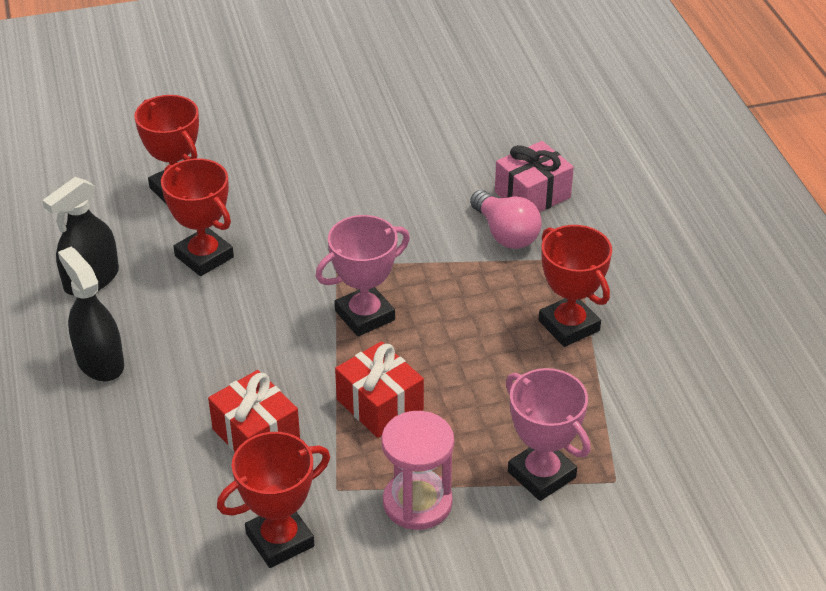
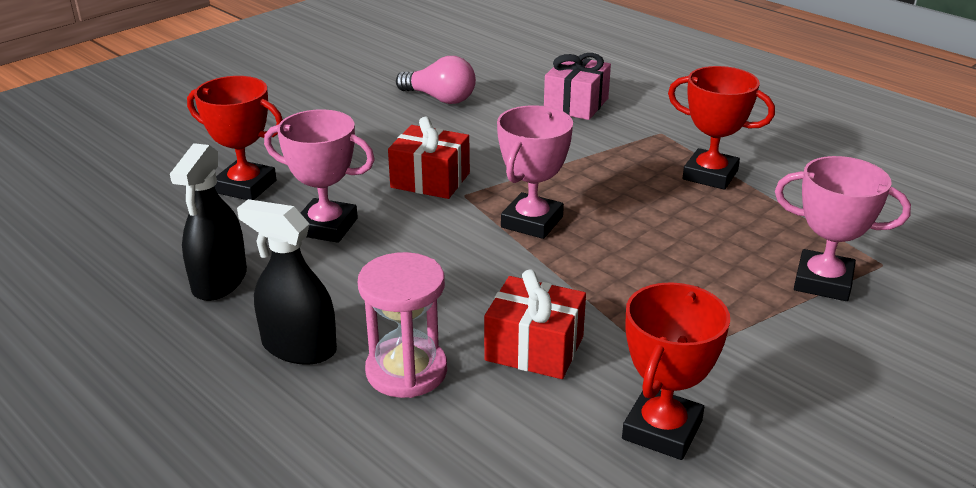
camera: 30 degrees left, 10 degrees down
red trophy [161,158,234,276] -> pink trophy [264,109,375,243]
red gift [335,341,424,438] -> red gift moved to [388,117,470,199]
pink hourglass [382,411,454,530] -> pink hourglass moved to [358,252,447,398]
pink light bulb [470,190,541,249] -> pink light bulb moved to [396,56,476,104]

